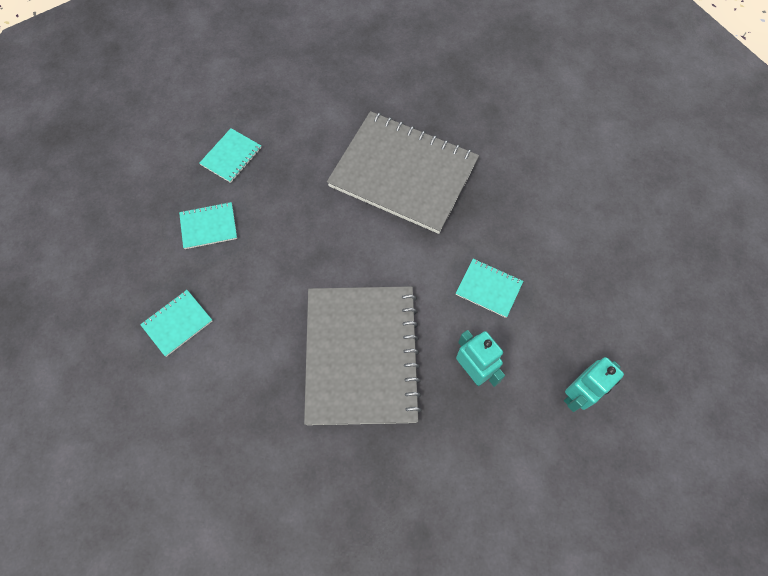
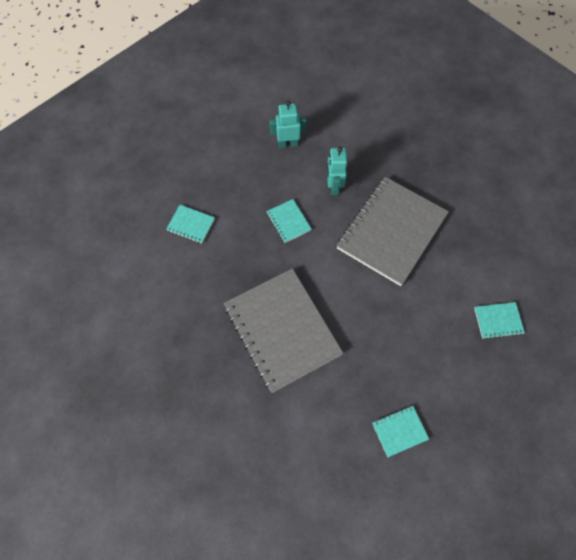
camera: 145 degrees left, 0 degrees up
turquoise notebook [179,202,237,249] -> turquoise notebook moved to [166,205,215,244]

